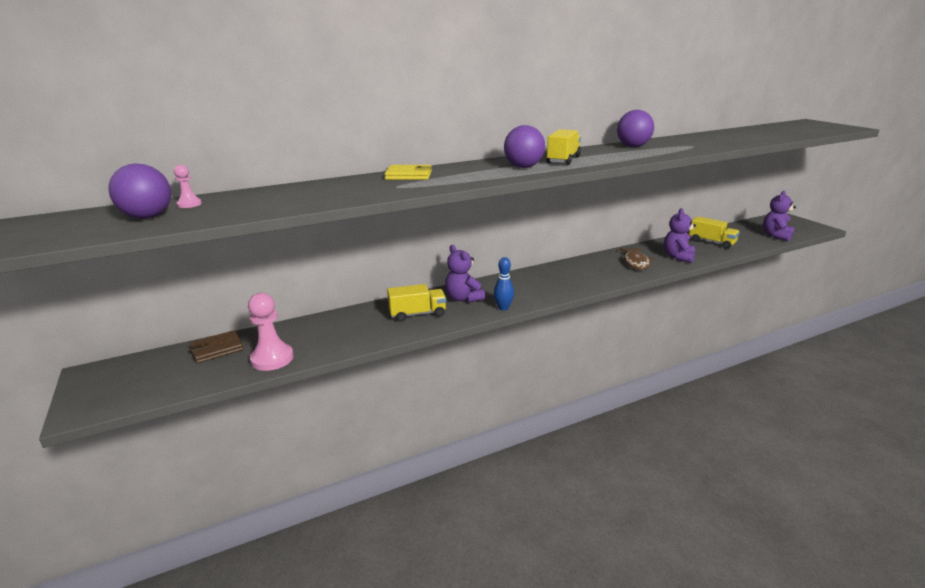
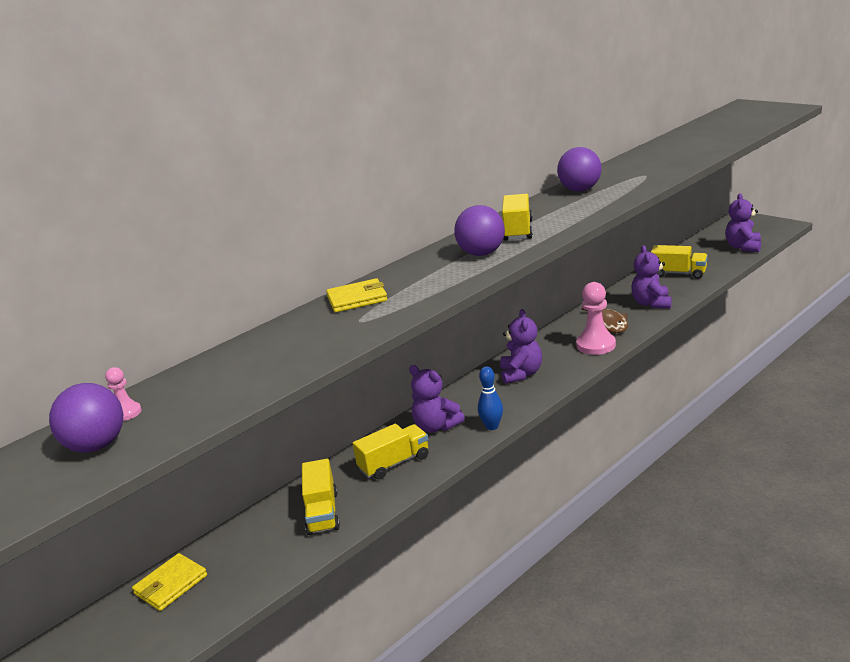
camera: 15 degrees left, 0 degrees up
brown wallet [190,330,243,363] -> yellow wallet [132,553,207,611]
pink pawn [248,293,294,371] -> pink pawn moved to [576,282,616,355]
none -> yellow truck [302,459,340,535]
none -> purple teddy bear [500,309,542,384]

